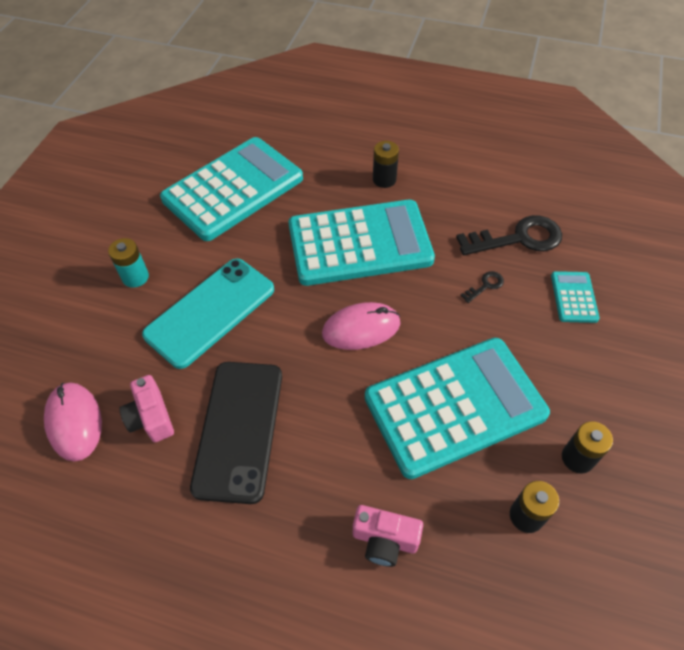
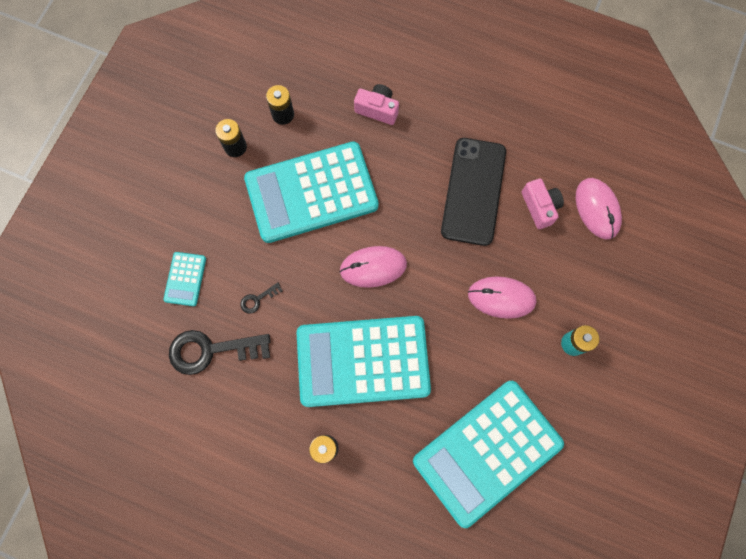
camera: 175 degrees left, 20 degrees up
turquoise phone [142,258,274,369] -> pink mouse [468,276,537,319]

